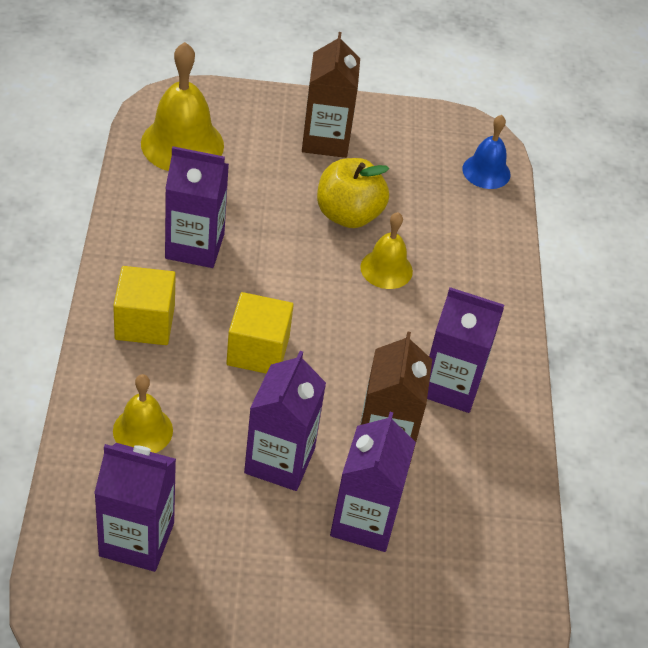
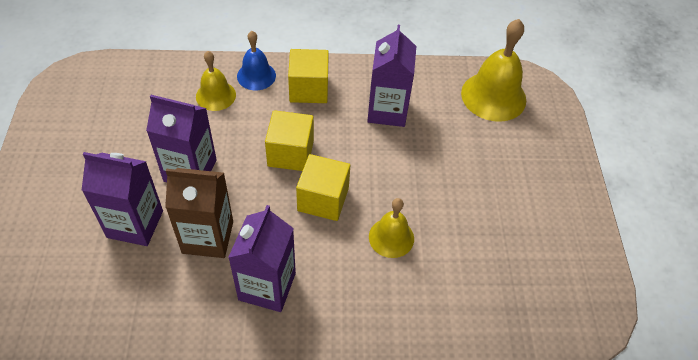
camera: 90 degrees right, 5 degrees up
purple carton [94,443,176,572] -> none
brown carton [302,32,360,158] -> none
yellow apple [317,158,389,228] -> none
blue bell [462,115,511,189] -> blue bell moved to [237,31,276,90]
none -> yellow cube [296,154,350,221]

